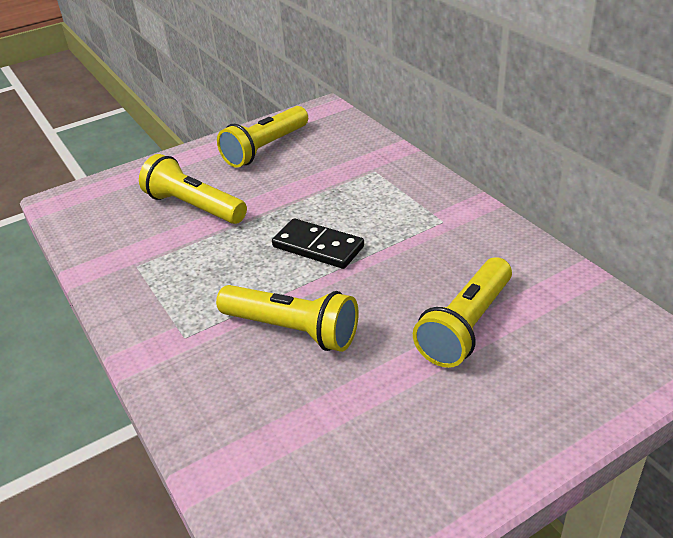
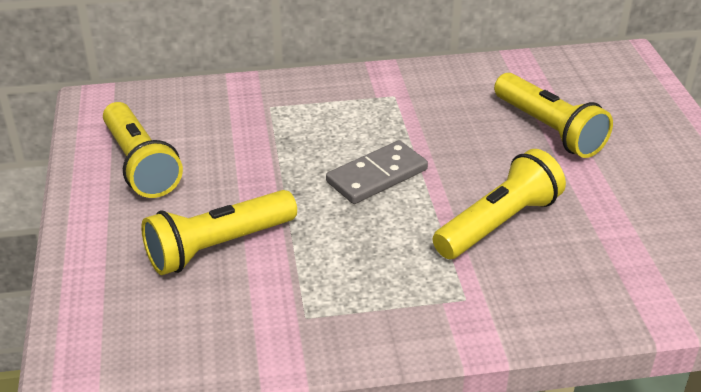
camera: 70 degrees left, 0 degrees up
black domino [272,218,364,269] -> grey domino [326,140,428,204]

